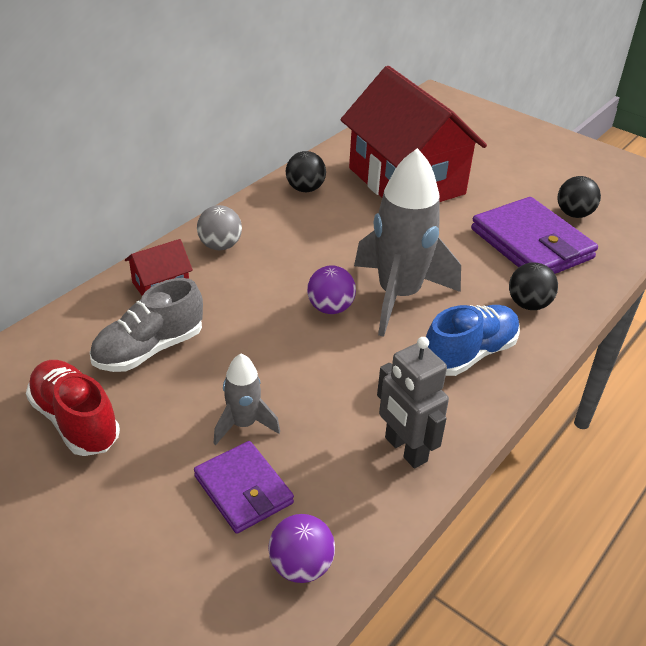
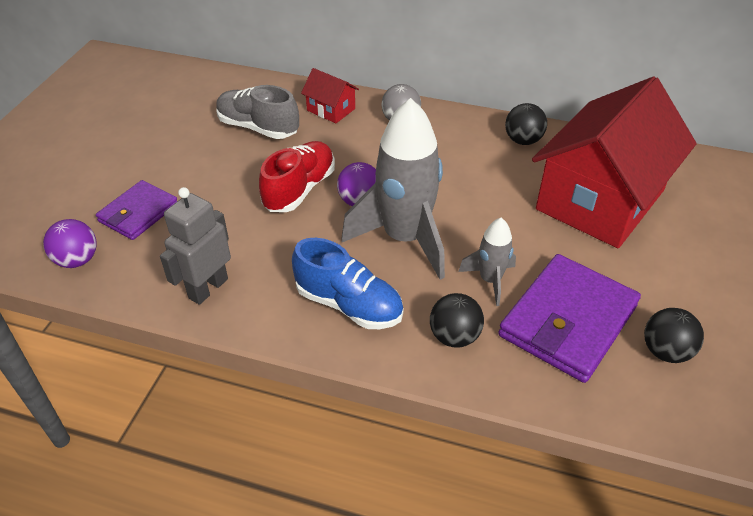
camera: 70 degrees right, 5 degrees up
red shoe [26,360,120,456] -> red shoe moved to [259,141,335,212]
grey rocket [214,354,280,445] -> grey rocket moved to [458,218,516,306]

